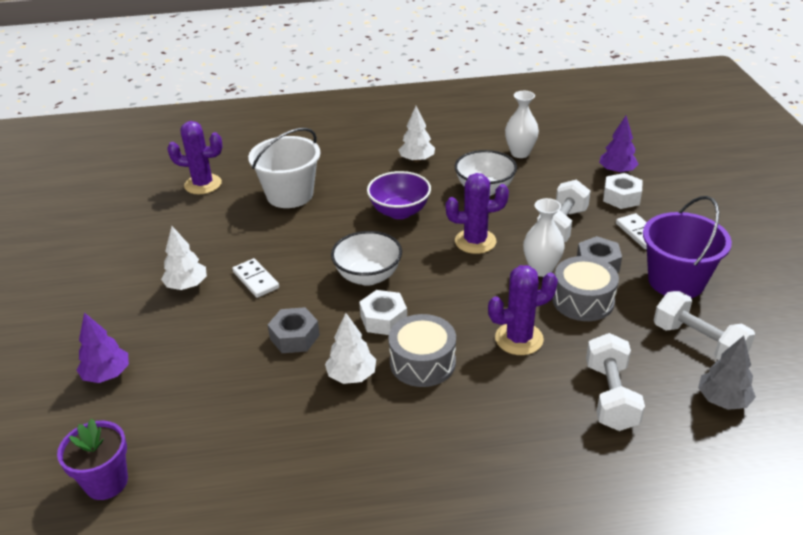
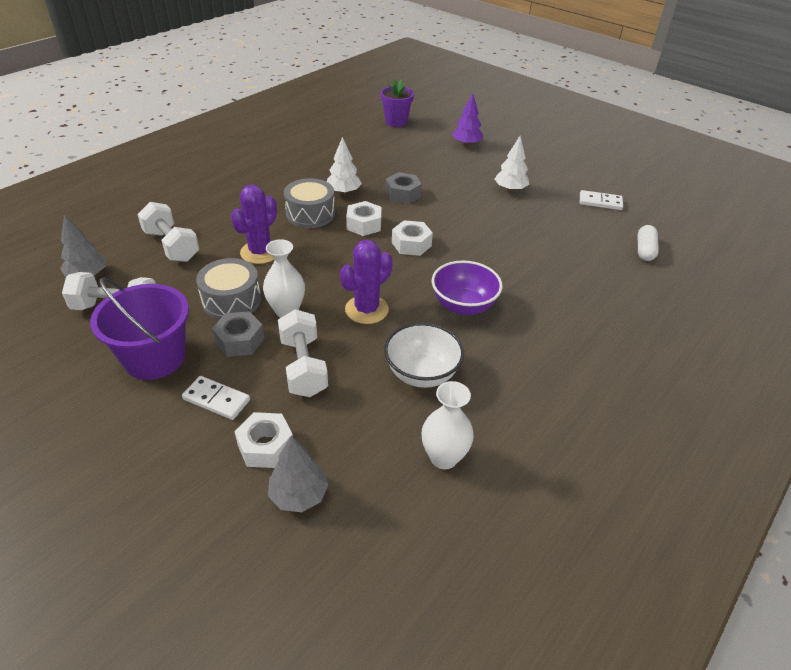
camera: 135 degrees right, 5 degrees up
purple cactus [167,121,222,194] -> white capsule [638,225,659,261]
white domino [232,258,279,298] -> white domino moved to [580,190,623,210]
white bucket [248,128,320,208] -> none
white bowl [331,231,402,286] -> white nut [392,220,433,256]
white tree [399,106,435,162] -> none
purple tree [599,116,639,174] -> grey tree [268,436,329,512]

